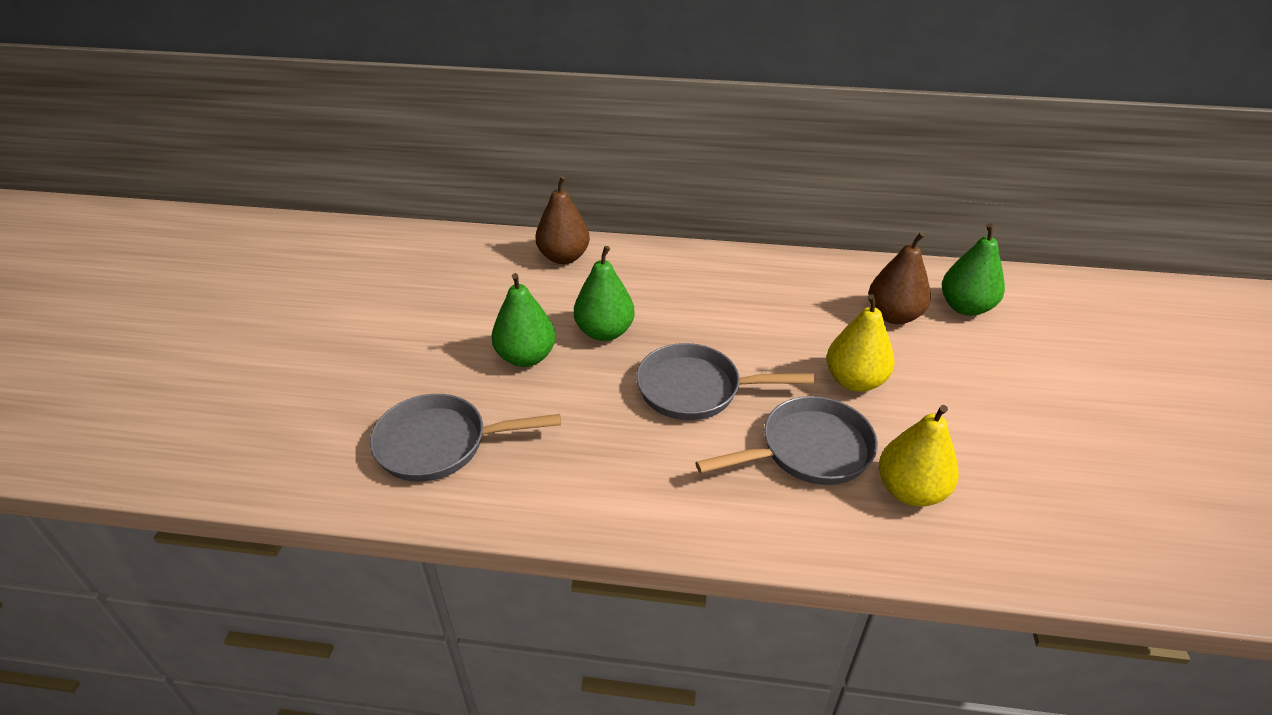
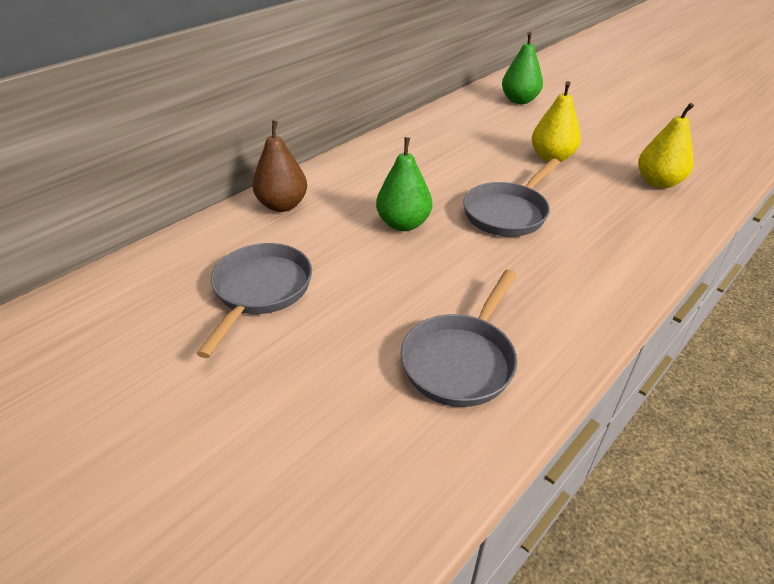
camera: 55 degrees left, 0 degrees up
green pear [491,273,556,367] -> none
grey pan [695,396,878,485] -> grey pan moved to [196,243,312,358]
brown pear [868,232,931,324] -> none

